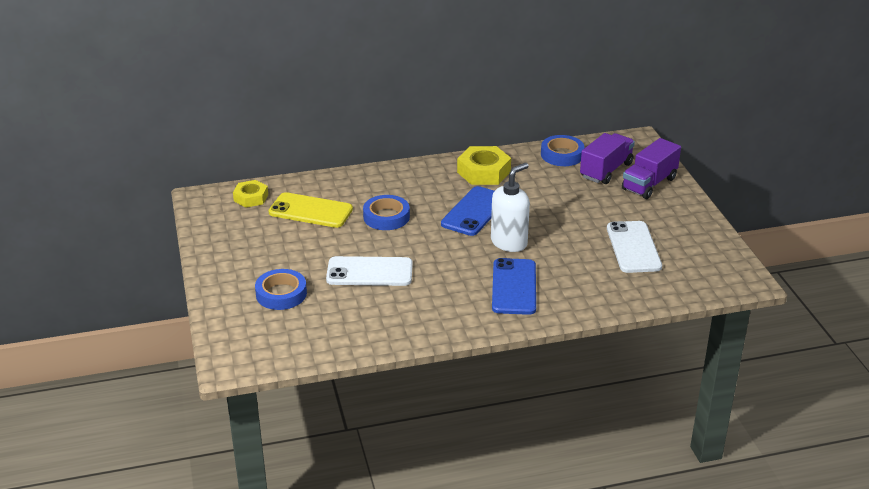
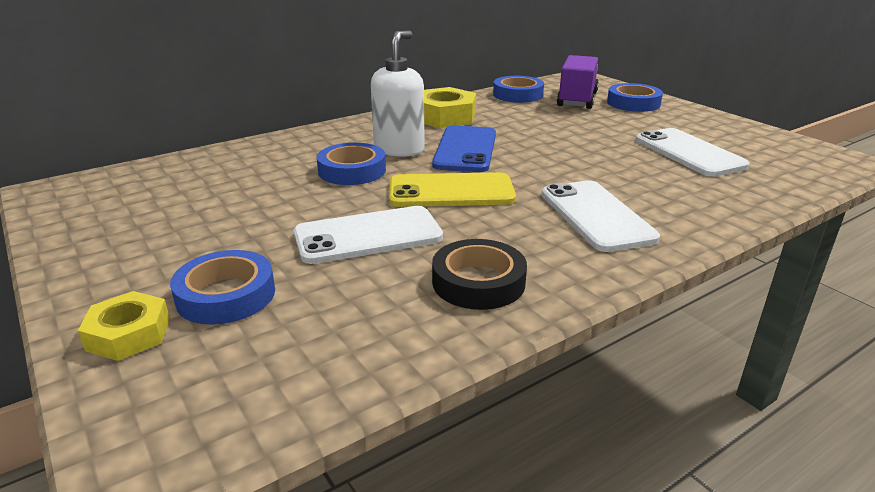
camera: 20 degrees left, 5 degrees down
yellow nut [233,180,268,208] -> yellow nut moved to [78,291,170,361]
yellow phone [268,192,353,228] -> yellow phone moved to [389,172,516,207]
white soap dispenser [491,163,530,252] -> white soap dispenser moved to [371,31,425,157]
blue phone [492,258,536,315] -> white phone [542,180,660,252]
purple truck [622,138,681,199] -> blue tape [607,83,663,112]
none -> black tape [432,239,527,310]

